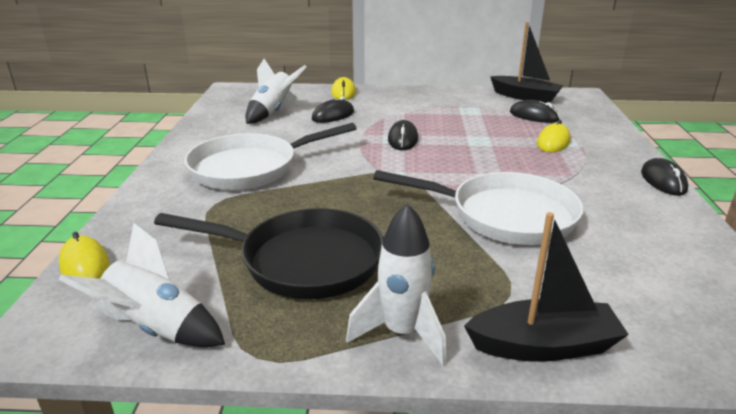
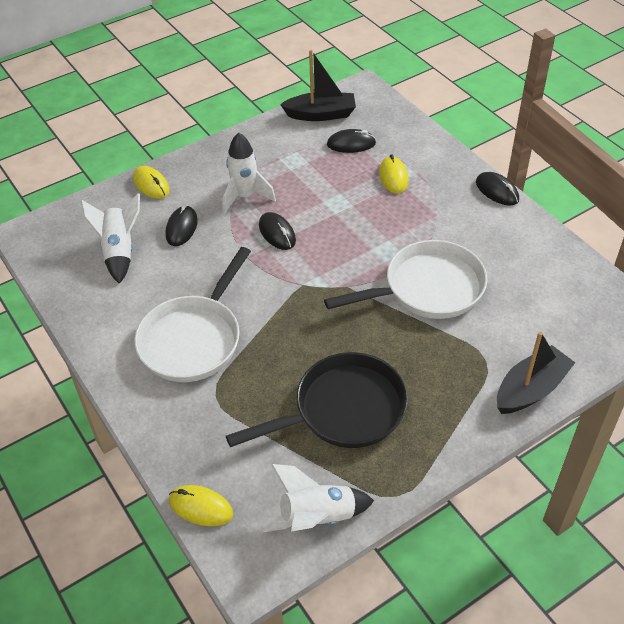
camera: 35 degrees left, 20 degrees up
white rocket [346,203,447,366] -> white rocket moved to [222,132,276,214]

